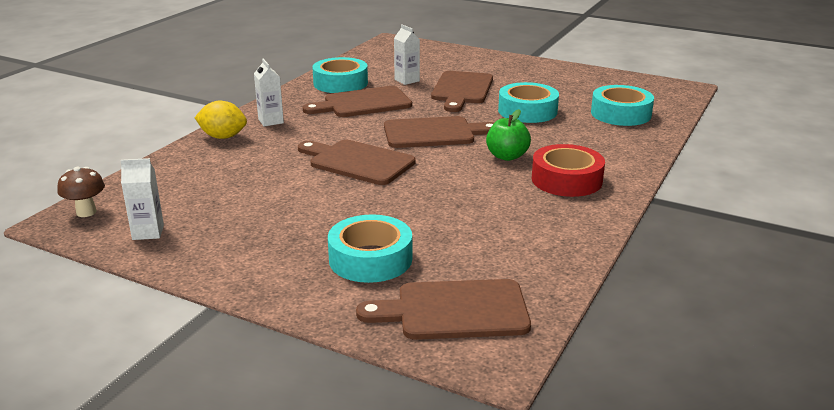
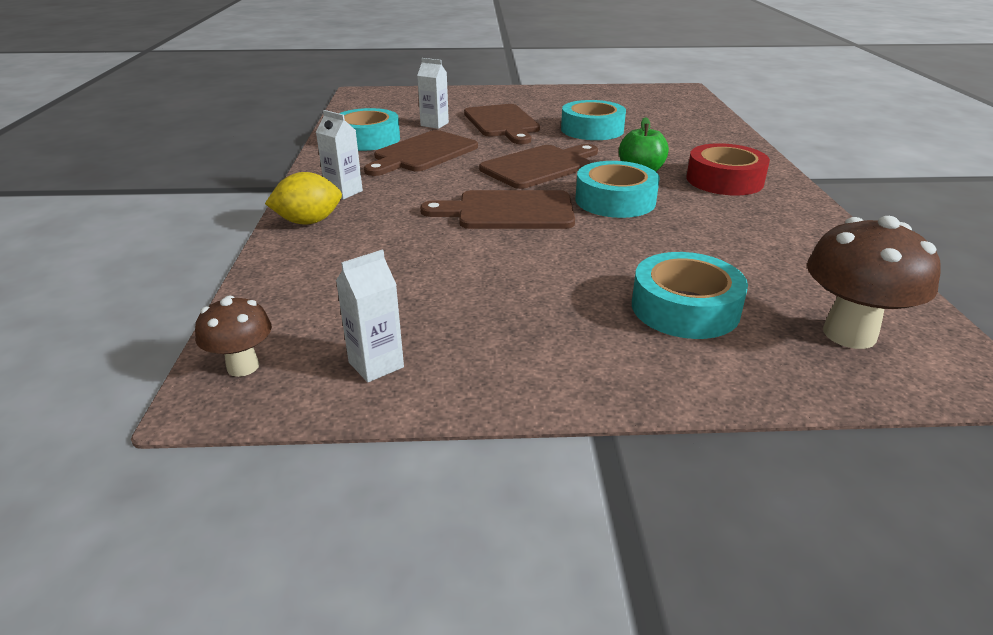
camera: 30 degrees left, 5 degrees up
brown cutting board [356,279,531,340] -> brown mushroom [807,216,941,349]
turquoise tape [591,85,654,126] -> turquoise tape moved to [576,161,660,218]

